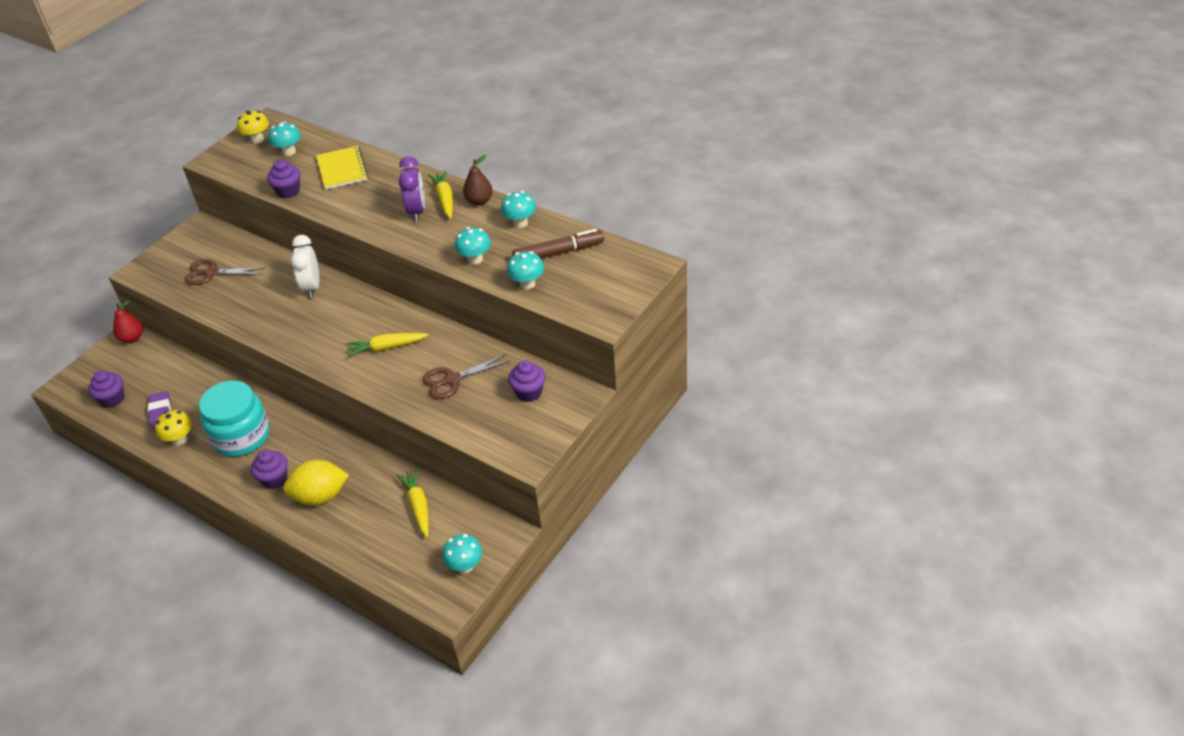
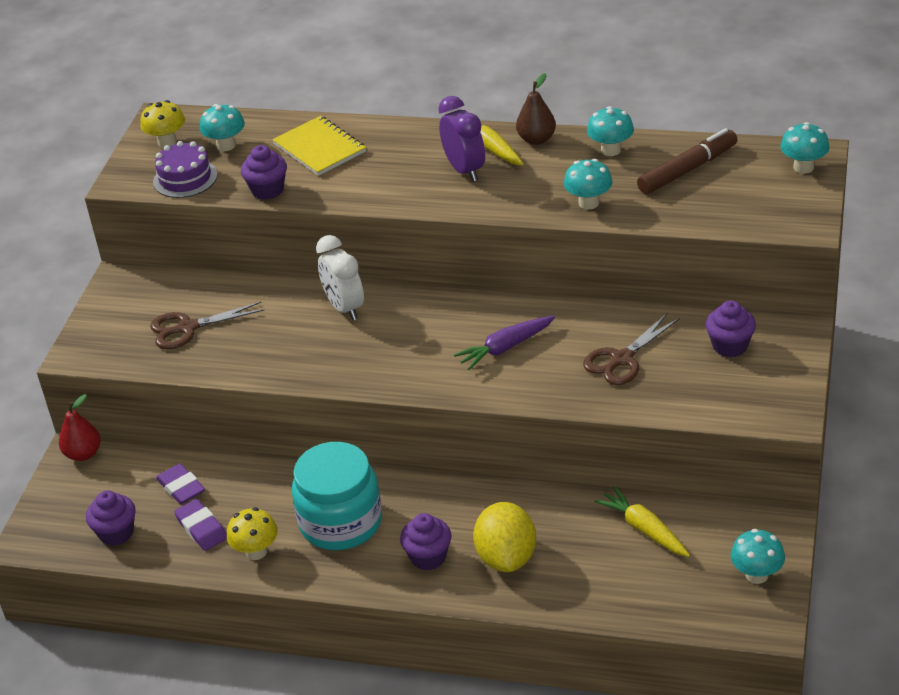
camera: 20 degrees left, 5 degrees down
yellow lemon [283,460,349,506] -> yellow lemon turned 60 degrees counterclockwise [473,502,536,572]
yellow carrot [346,333,429,357] -> purple carrot [454,316,555,370]
turquoise mushroom [507,251,544,290] -> turquoise mushroom moved to [780,122,830,174]
none -> purple cake [153,141,218,198]
none -> purple eraser [156,463,205,504]

